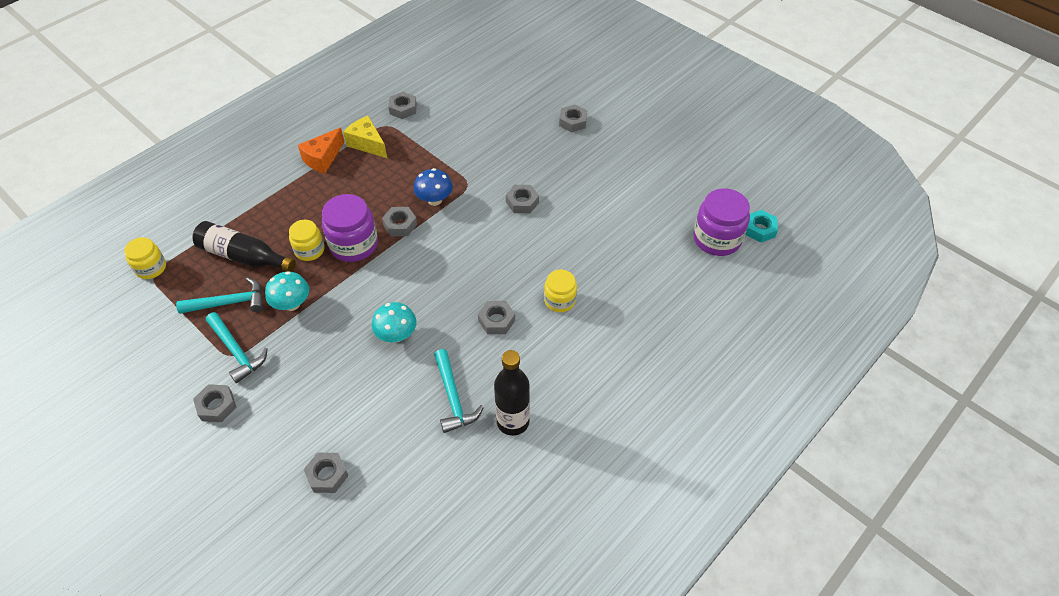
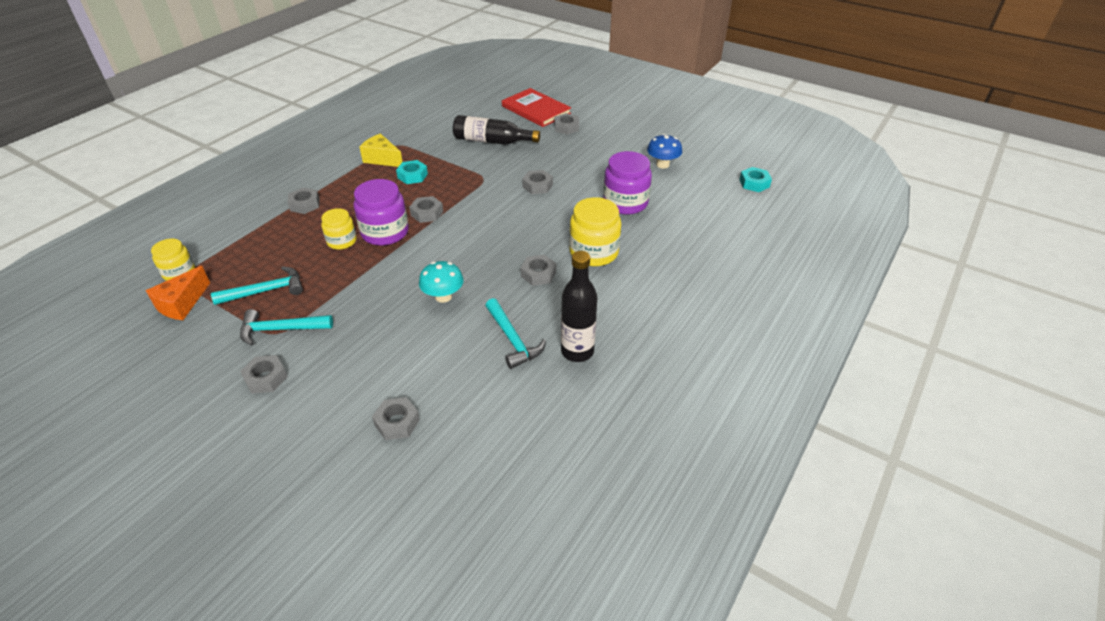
camera: 10 degrees left, 10 degrees down
black bottle [193,221,296,272] -> black bottle moved to [453,115,540,145]
turquoise hammer [206,312,268,383] -> turquoise hammer turned 135 degrees clockwise [240,309,333,346]
turquoise mushroom [265,271,309,311] -> none
orange cheese [298,128,344,173] -> orange cheese moved to [146,266,210,320]
grey nut [388,92,417,119] -> grey nut moved to [287,187,320,214]
blue mushroom [414,168,453,206] -> blue mushroom moved to [647,134,682,169]
yellow jar [544,269,577,312] -> yellow jar [569,197,621,266], size x1.63
purple jar [693,188,750,256] -> purple jar moved to [603,151,652,215]
none -> turquoise nut [396,160,428,184]
none -> red book [502,88,571,127]

